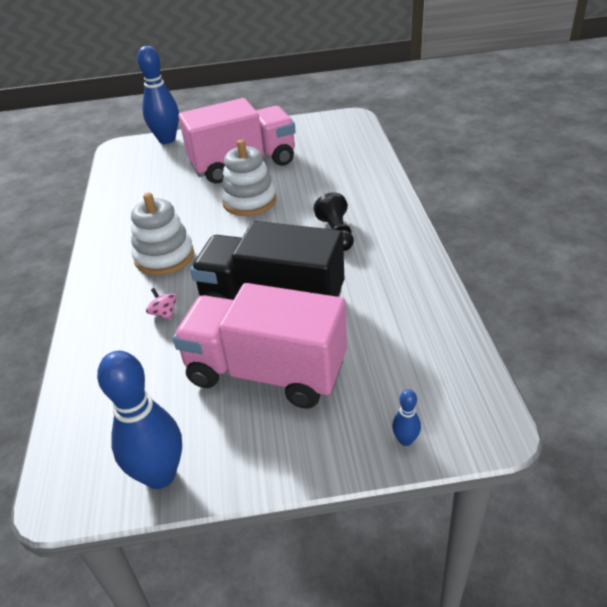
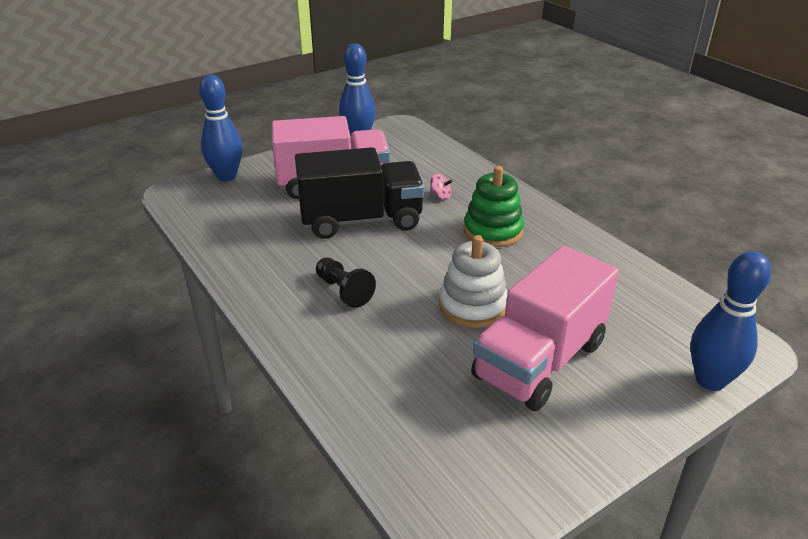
camera: 150 degrees right, 5 degrees down
white stacking toy [131,192,194,275] -> green stacking toy [464,166,524,247]
blue bowling pin [392,389,421,446] -> blue bowling pin [199,74,243,181], size x2.28

